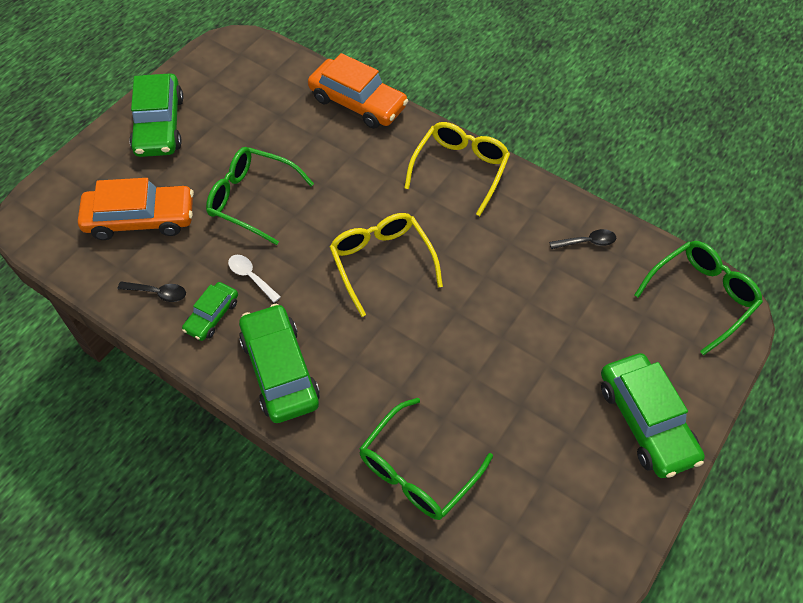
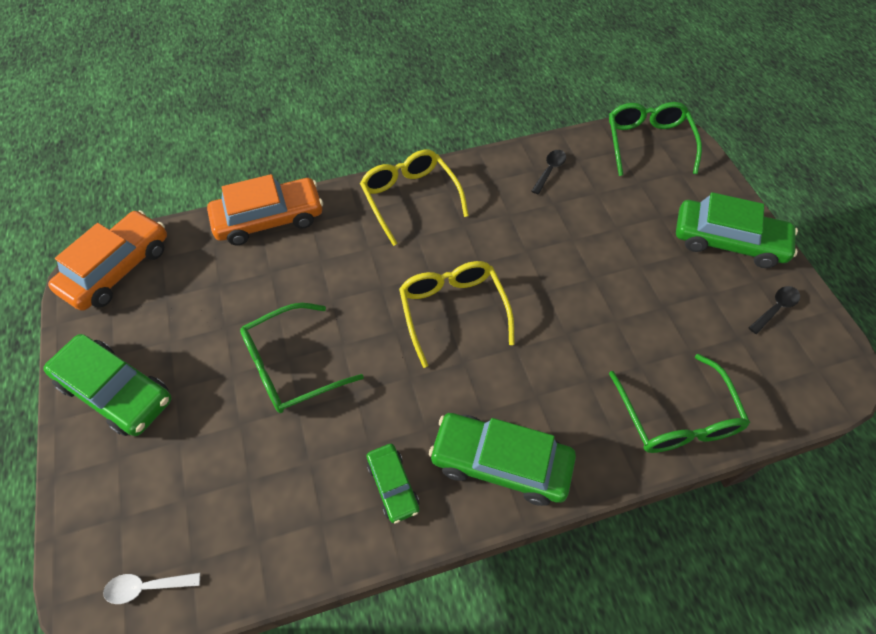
camera: 50 degrees left, 0 degrees up
orange car [78,178,194,240] -> orange car moved to [48,210,167,311]
black spoon [118,282,186,302] -> black spoon moved to [749,286,800,334]
white spoon [228,255,281,303] -> white spoon moved to [103,573,200,604]
yellow glasses [330,213,443,317] -> yellow glasses turned 60 degrees clockwise [399,261,515,368]

